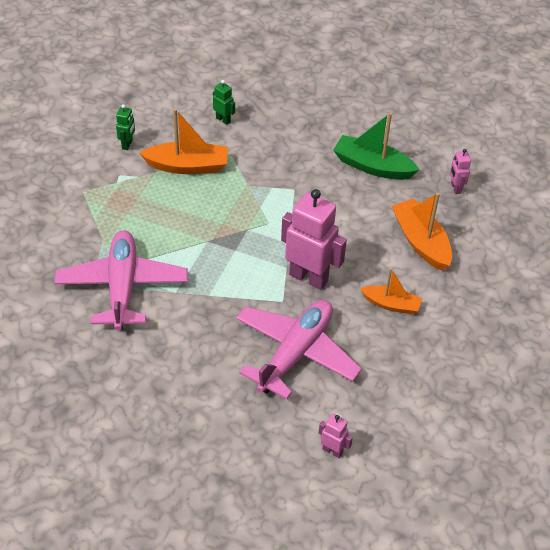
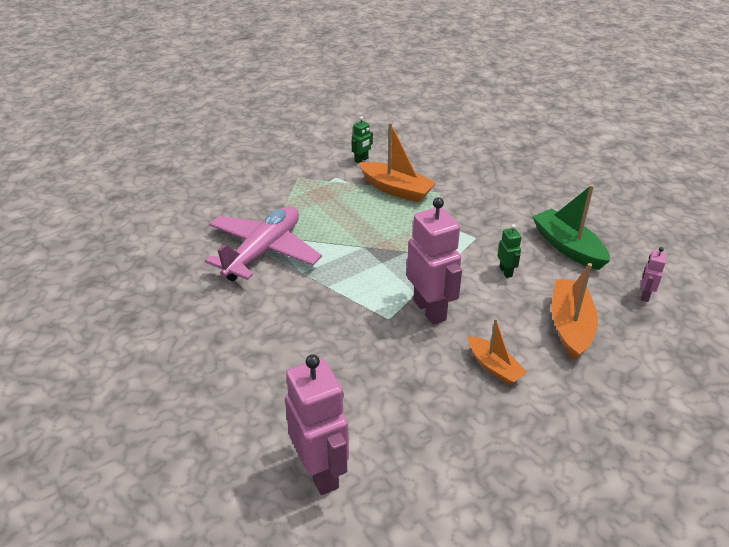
camera: 35 degrees right, 10 degrees down
green robot [213,80,235,125] -> green robot moved to [498,224,522,278]
pink plane [236,300,362,399] -> none
pink robot [319,414,353,458] -> pink robot [285,354,349,495], size x2.16

